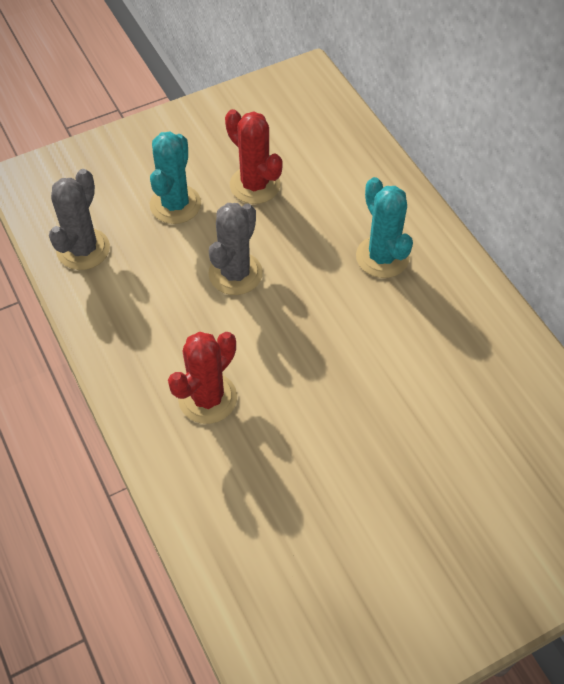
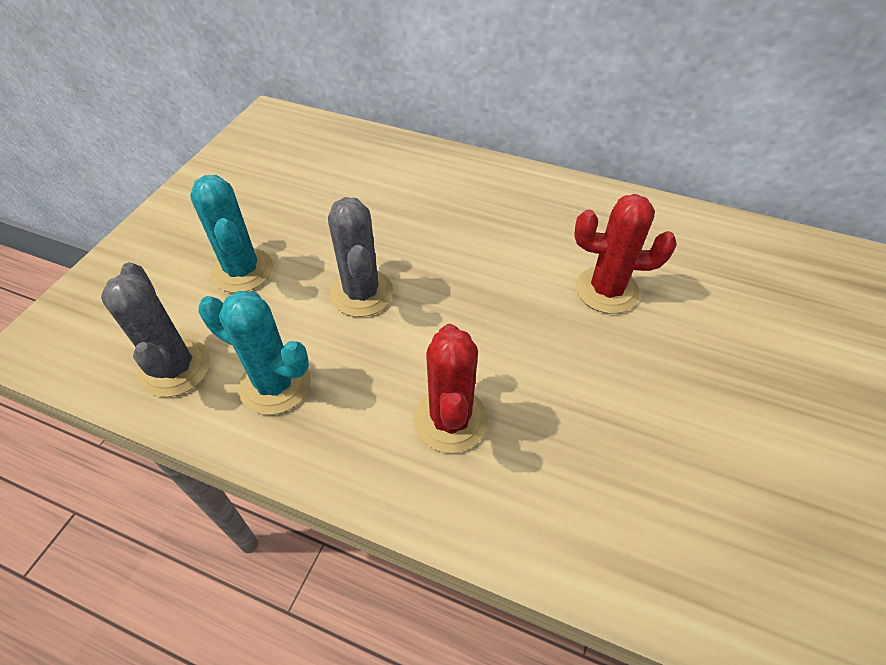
camera: 40 degrees left, 5 degrees down
red cactus [225,109,283,204] -> red cactus moved to [575,194,677,314]
turquoise cactus [356,177,413,278] -> turquoise cactus moved to [198,291,311,415]

